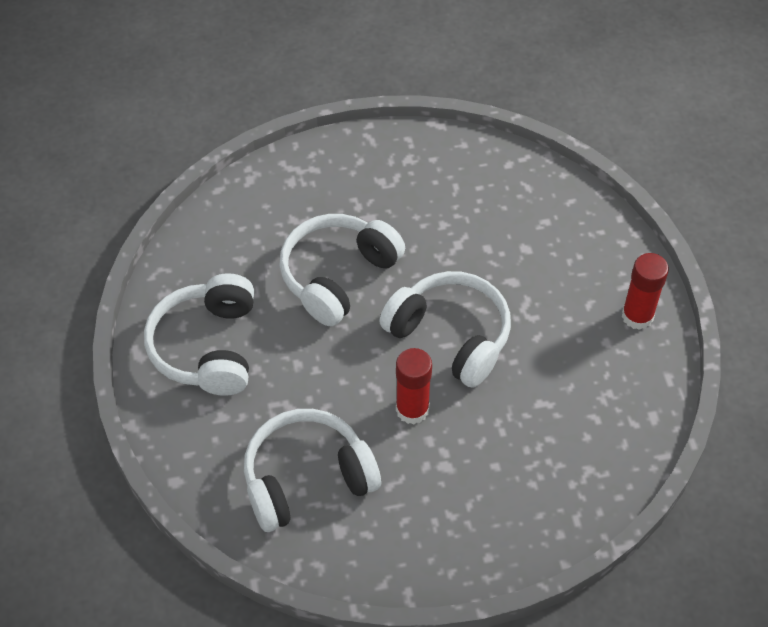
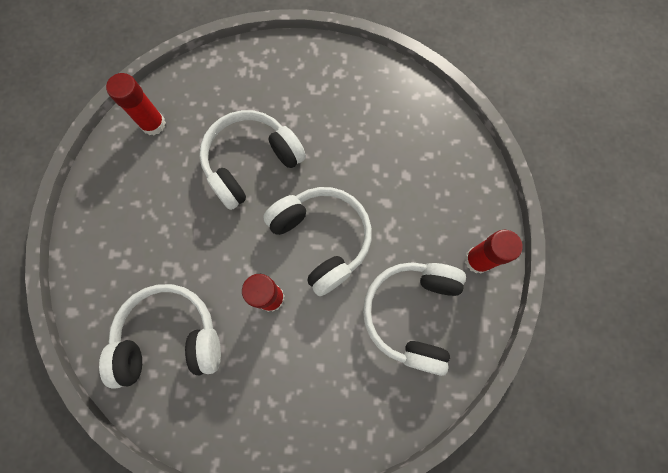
camera: 15 degrees right, 20 degrees up
white headphones [144,273,254,396] -> white headphones moved to [363,262,466,376]
none -> red glue stick [106,73,166,135]

